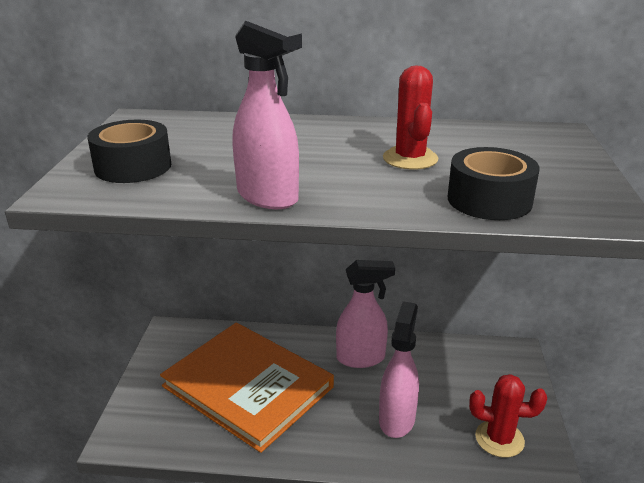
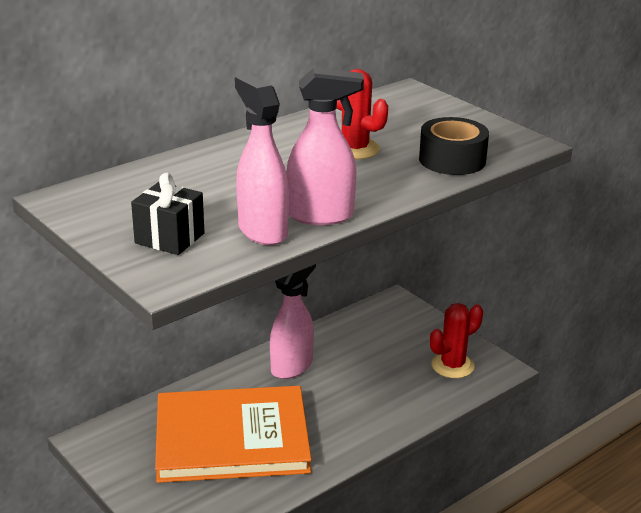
camera: 45 degrees left, 0 degrees up
black tape [87,120,171,183] -> black gift [131,173,205,255]
pink spray bottle [379,301,419,438] -> pink spray bottle moved to [235,74,289,245]

